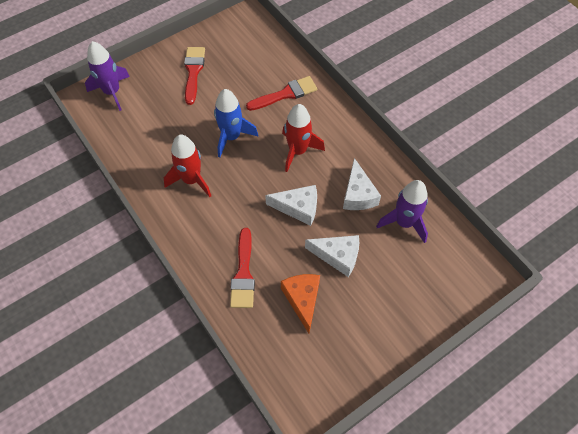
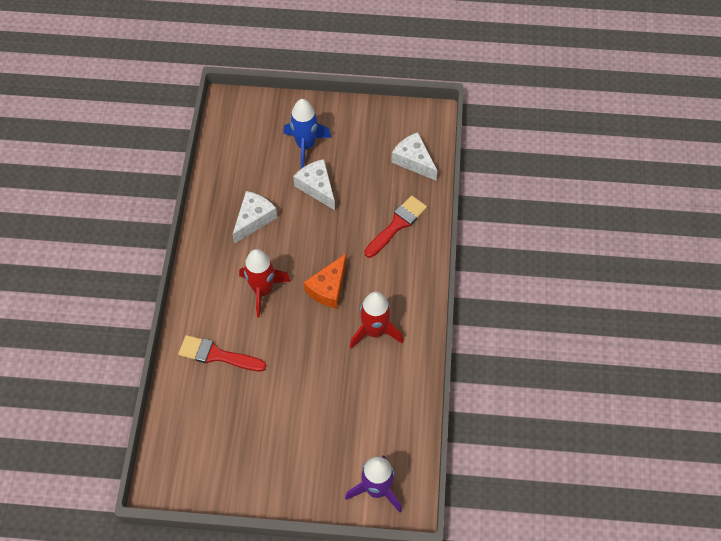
camera: 140 degrees left, 0 degrees up
red brush [184,47,205,105] -> none
blue rocket [214,89,258,157] -> blue rocket moved to [283,99,331,169]
white cheese [265,185,317,226] -> white cheese moved to [391,132,438,181]
orange cheese [281,274,320,333] -> orange cheese moved to [304,254,346,309]
purple rocket [376,180,428,243] -> none

